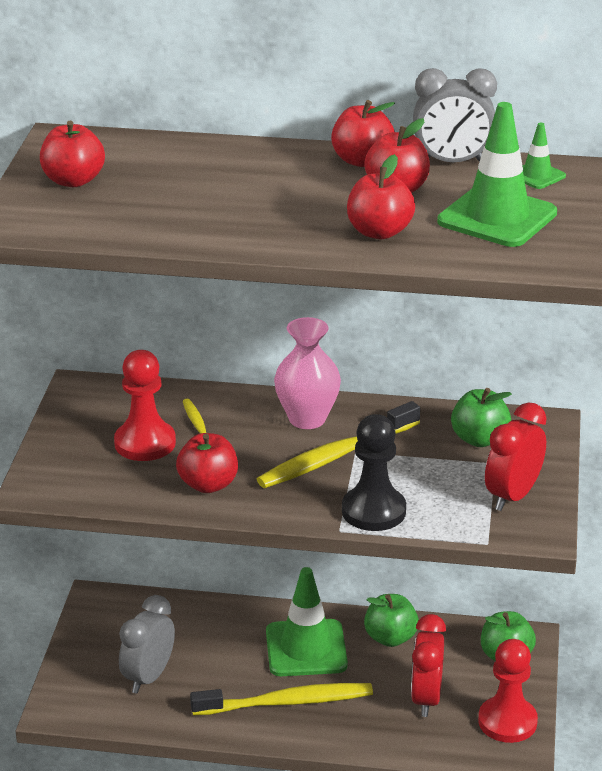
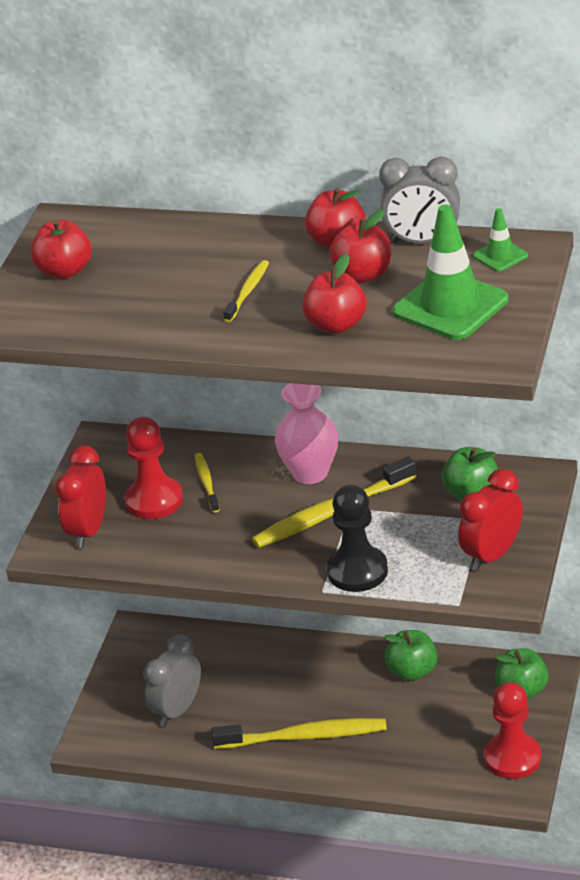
camera: 10 degrees right, 5 degrees up
red apple [176,433,238,493] -> none
green traffic cone [266,567,348,676] -> none
red clock [411,614,446,717] -> red clock moved to [55,445,106,549]
none -> yellow toothbrush [223,260,269,322]

